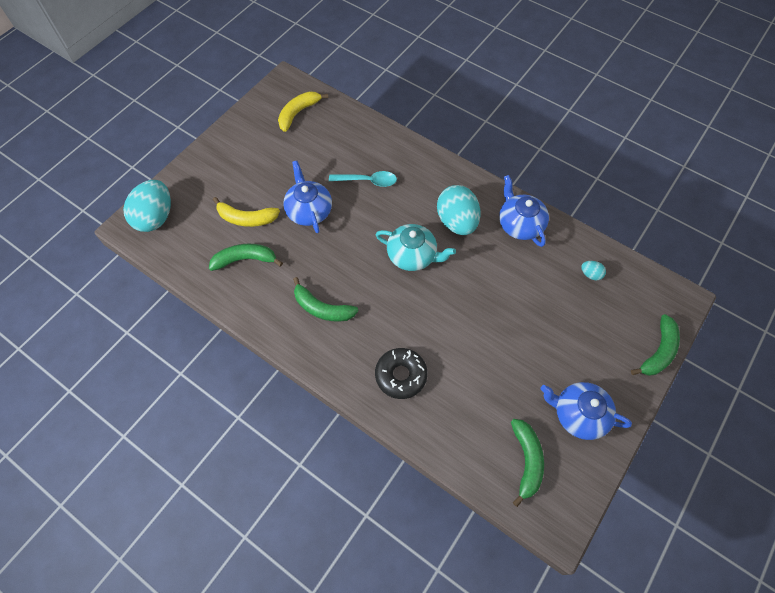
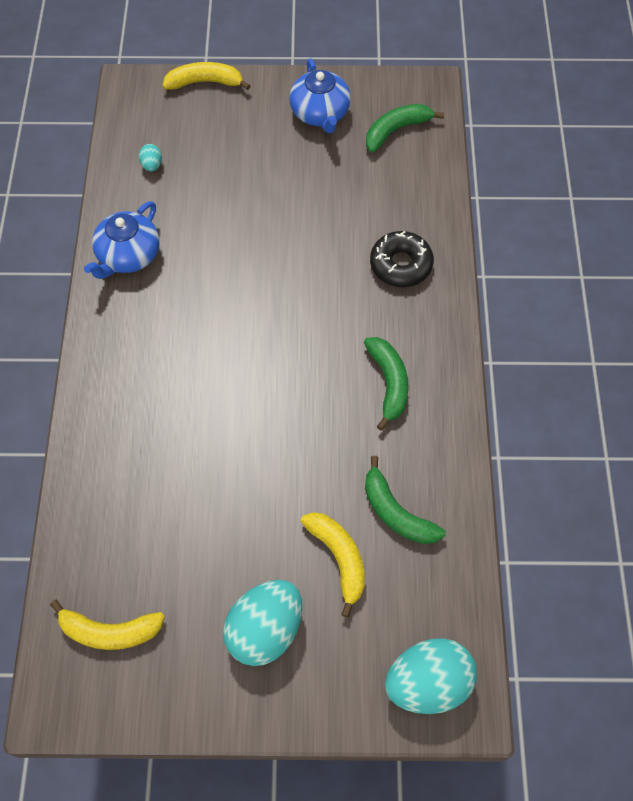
camera: 125 degrees left, 0 degrees up
blue teapot [283,161,332,233] -> none
turquoise spoon [329,171,397,187] -> none
turquoise teapot [376,224,456,271] -> none
turquoise egg [437,185,480,235] -> turquoise egg moved to [223,580,302,666]
green banana [631,314,680,376] -> yellow banana [162,62,250,90]

